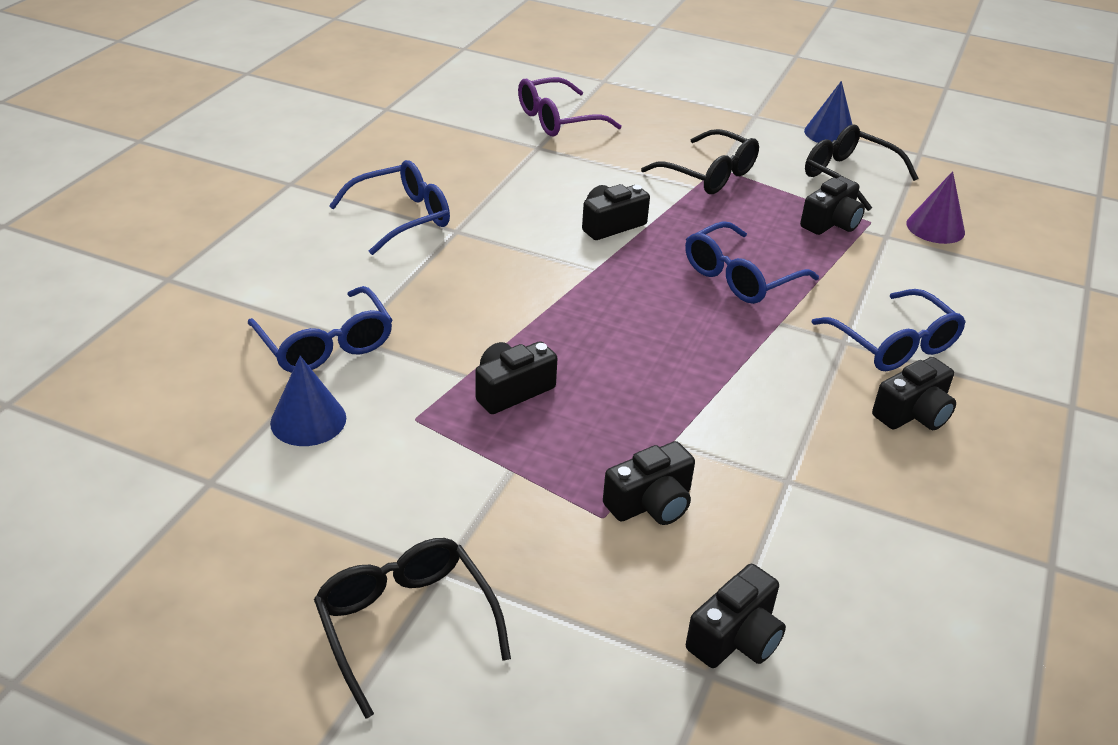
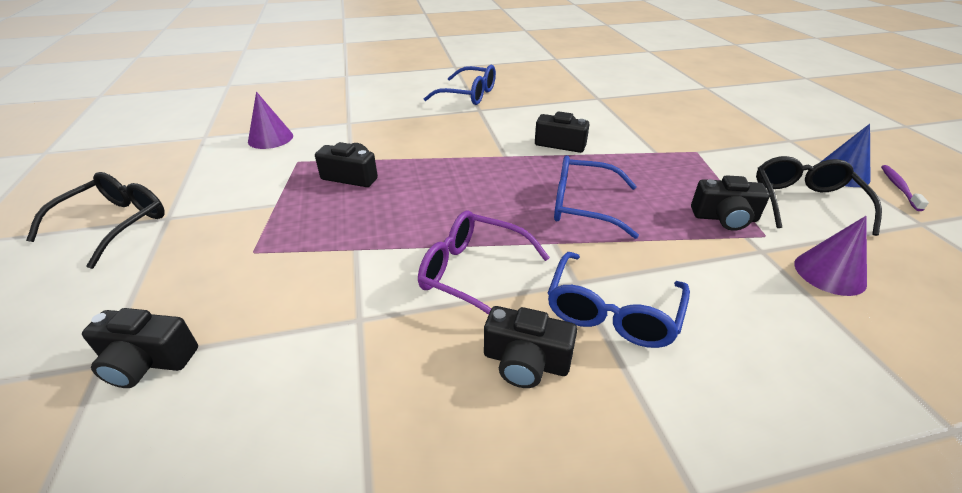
camera: 55 degrees right, 0 degrees up
blue glasses [248,286,392,373] -> none
blue cone [270,356,346,446] -> purple cone [248,92,293,149]
purple glasses [518,77,622,136] -> purple glasses moved to [418,210,550,315]
black camera [603,441,695,525] -> none
black glasses [641,129,759,194] -> none
none -> purple toothbrush [881,165,929,211]

